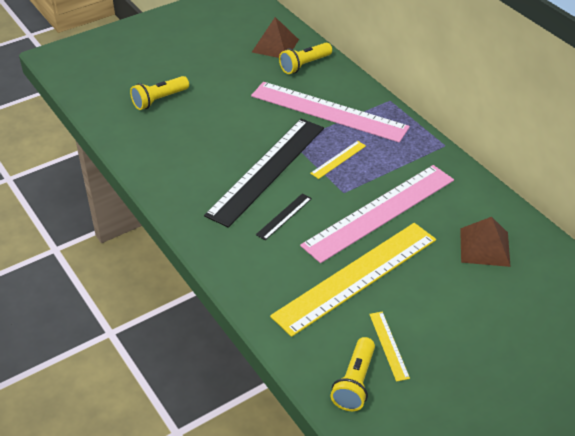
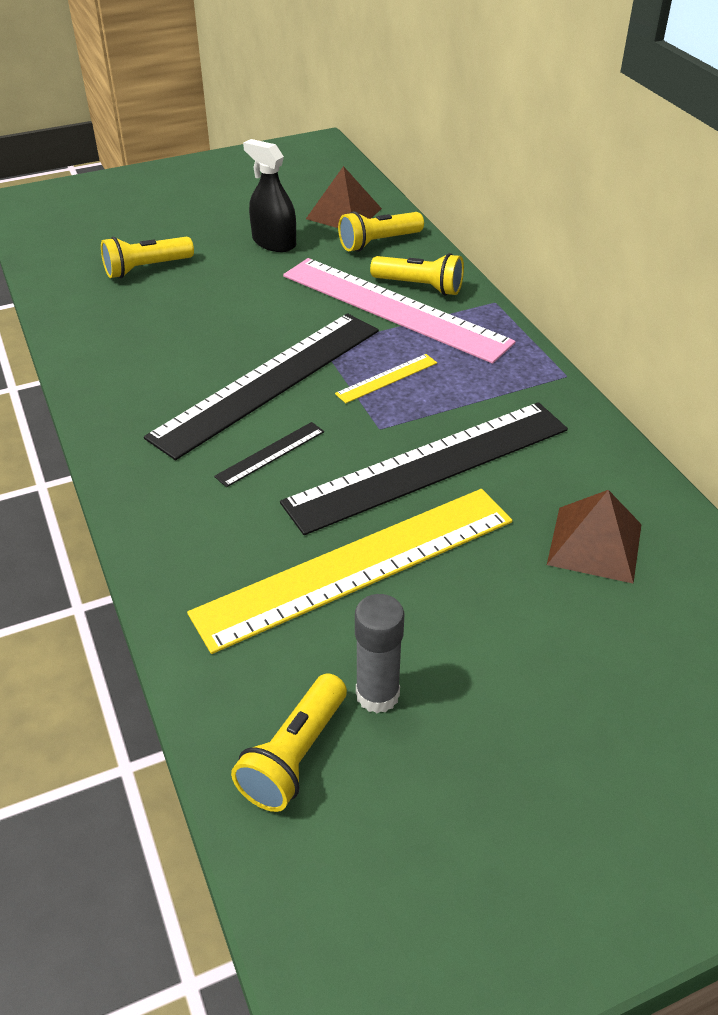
camera: 10 degrees right, 0 degrees up
pink ruler [300,165,454,263] -> black ruler [280,402,568,535]
yellow ruler [369,312,410,382] -> grey glue stick [355,594,404,713]
none -> black spray bottle [243,139,296,252]
none -> yellow flashlight [370,253,464,296]

